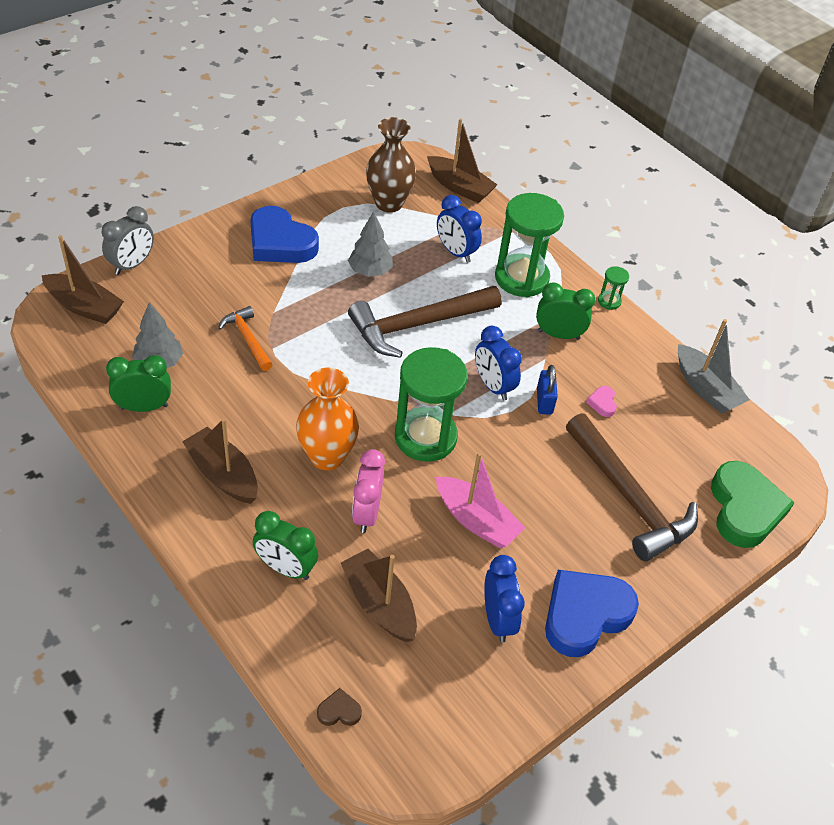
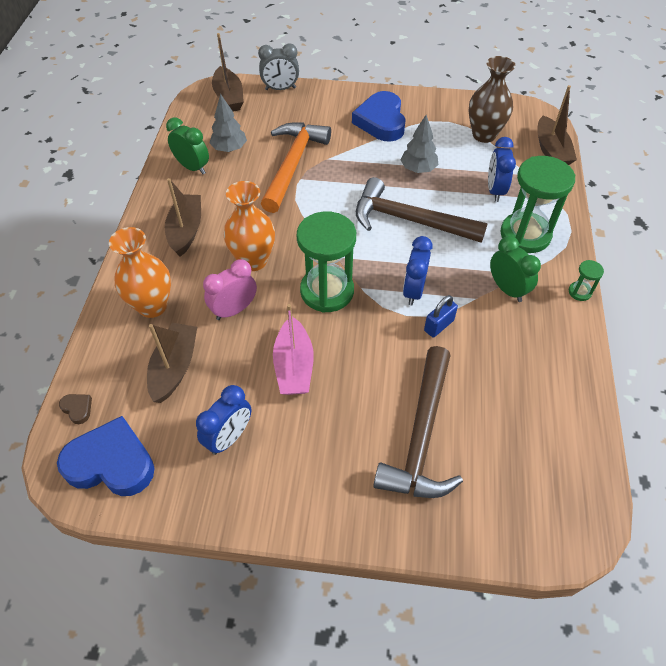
camera: 50 degrees right, 5 degrees up
orange hammer [218,306,273,371] -> orange hammer [261,122,331,213], size x1.91
green clock [253,511,318,580] -> orange vase [109,227,171,318]
blue heart [545,570,639,657] -> blue heart moved to [57,416,154,496]
pink heart [586,386,617,417] -> none
grey boat [678,319,750,414] -> none
green heart [711,461,795,548] -> none

